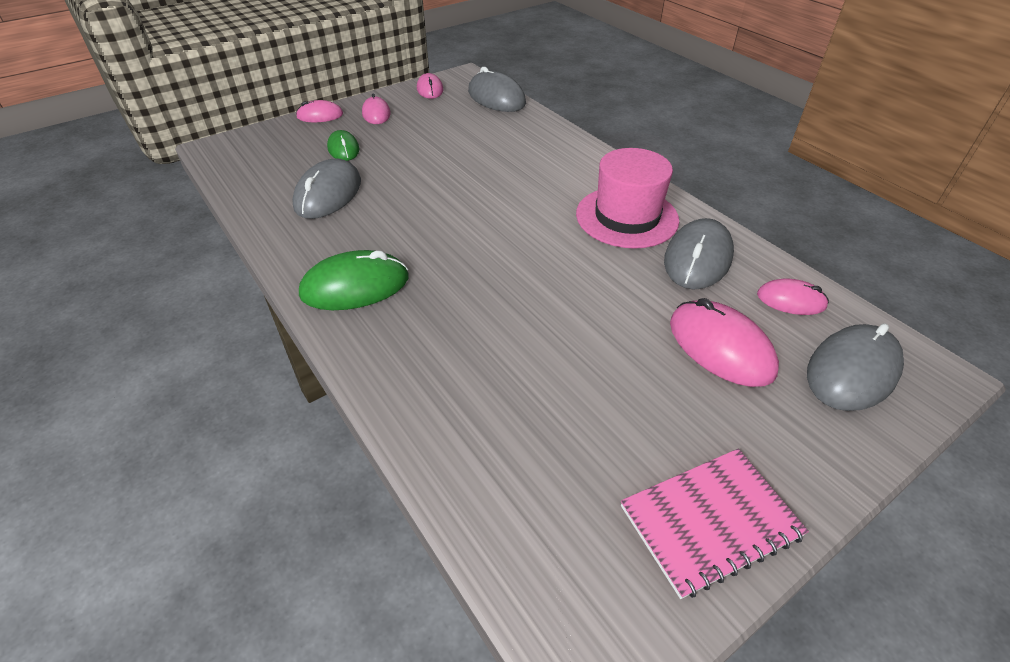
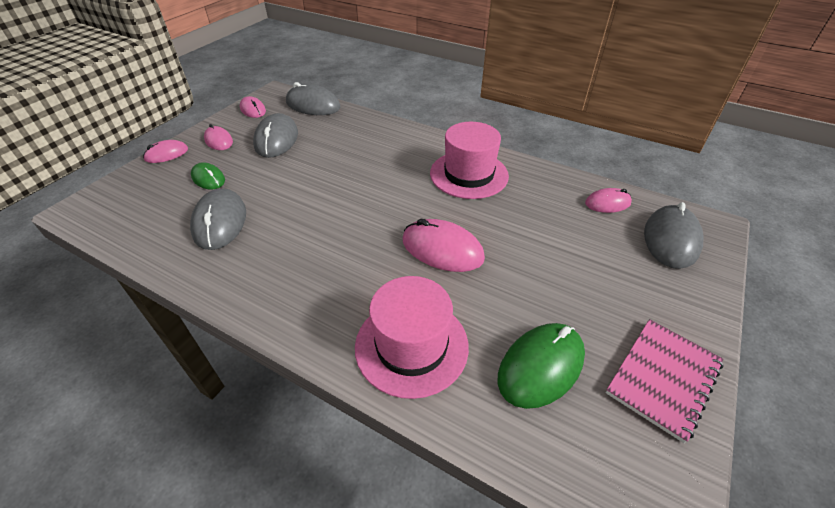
camera: 25 degrees left, 0 degrees up
green mouse [299,250,408,310] -> green mouse moved to [498,323,585,409]
grey mouse [664,218,734,290] -> grey mouse moved to [253,113,298,158]
pink mouse [670,298,779,387] -> pink mouse moved to [403,219,485,272]
none -> pink hat [355,276,469,399]

